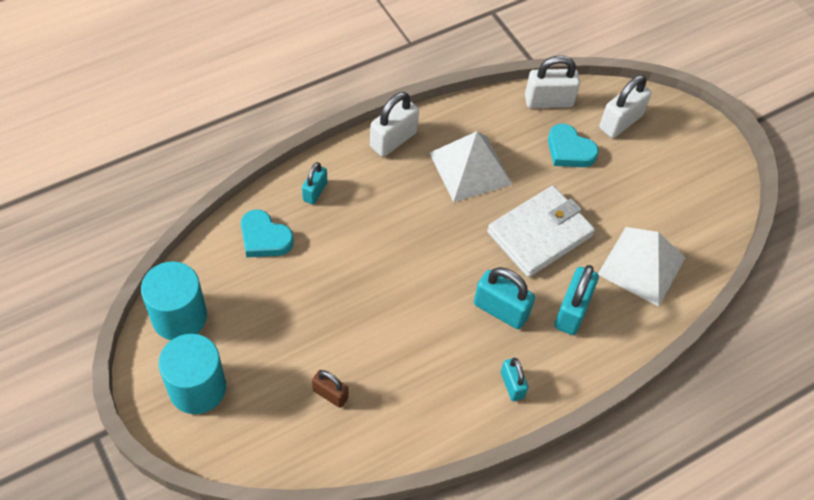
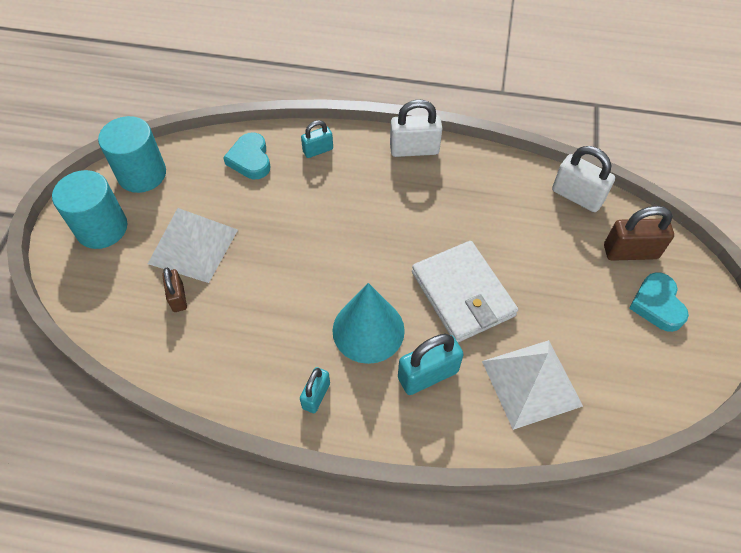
camera: 45 degrees right, 0 degrees up
white pyramid [430,131,512,202] -> white pyramid moved to [148,208,238,283]
turquoise padlock [474,267,535,329] -> turquoise cone [332,283,405,364]
white wallet [487,186,595,277] -> white wallet turned 60 degrees clockwise [412,241,518,343]
turquoise heart [548,123,599,167] -> turquoise heart moved to [629,272,689,332]
white padlock [599,75,652,138] -> brown padlock [604,206,674,261]

